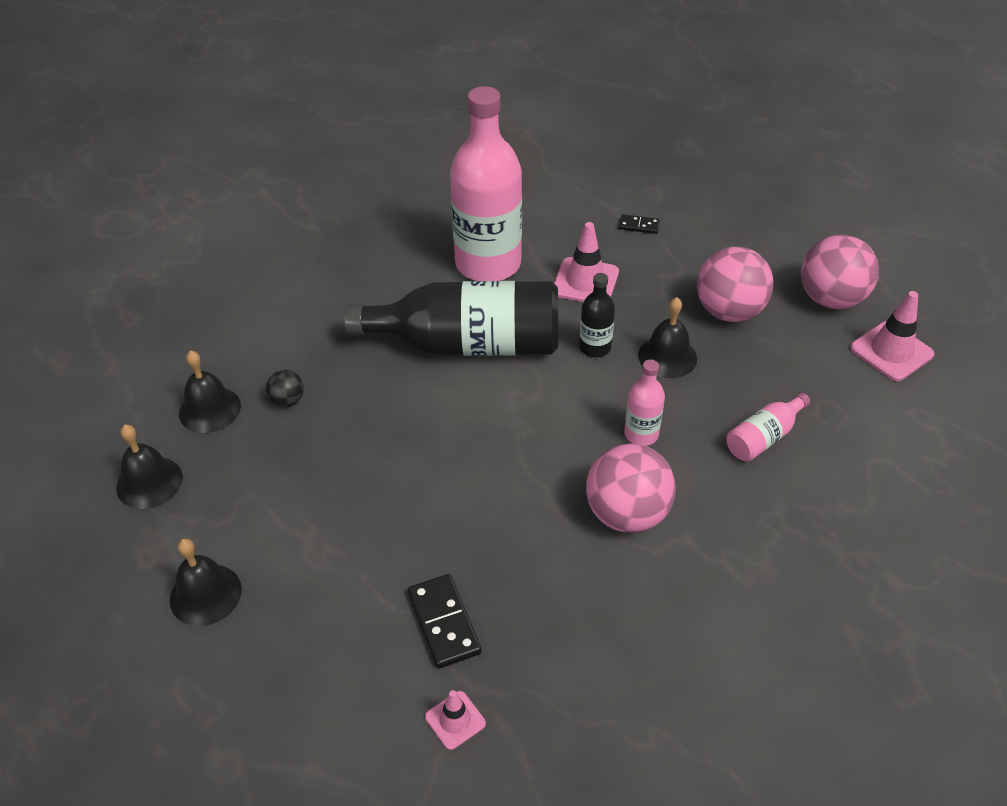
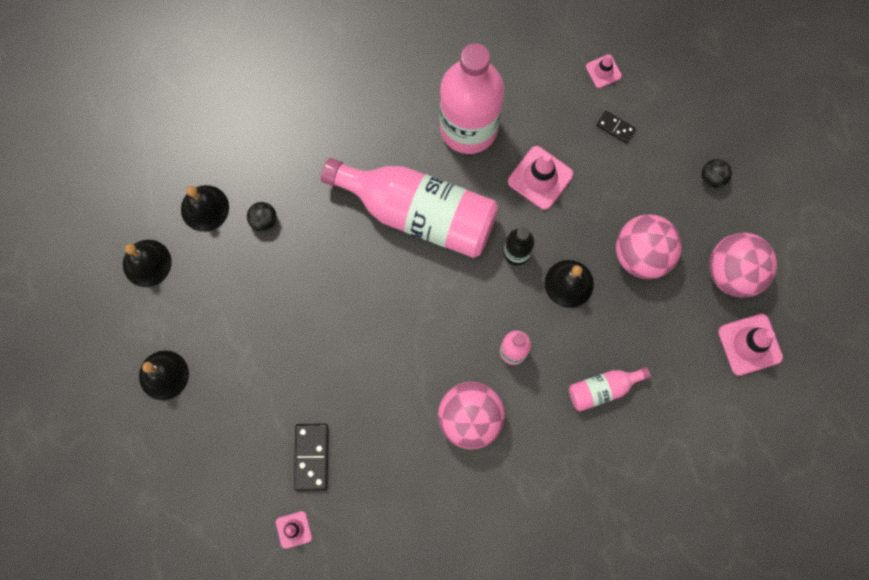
camera: 20 degrees right, 30 degrees up
black bottle [344,281,558,356] -> pink bottle [321,158,498,258]
none -> pink traffic cone [586,54,622,88]
none -> black ball [702,159,732,188]

